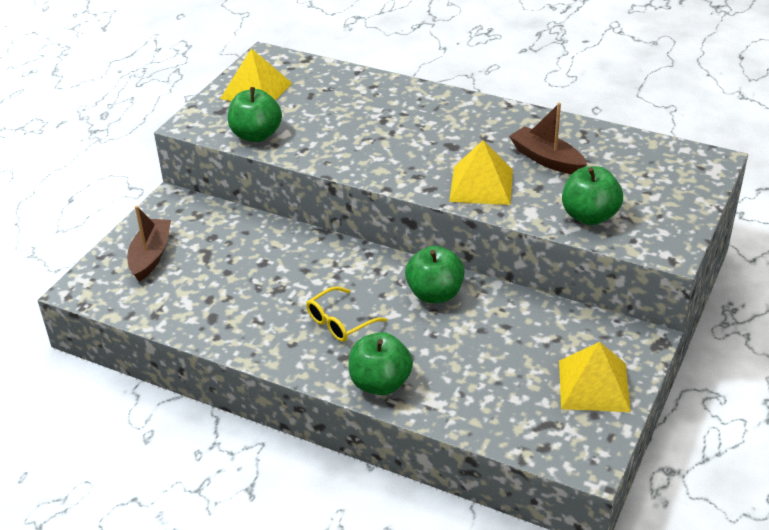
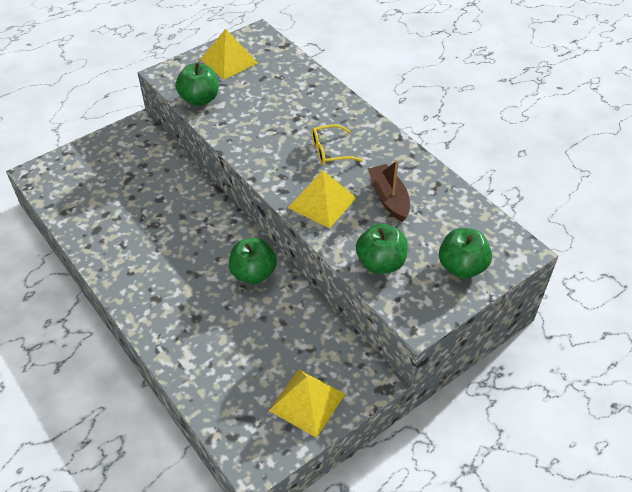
camera: 25 degrees right, 10 degrees up
brown boat [127,206,171,282] -> none
yellow glasses [306,286,387,342] -> yellow glasses moved to [311,124,363,165]
green apple [349,332,413,395] -> green apple moved to [439,228,492,279]

